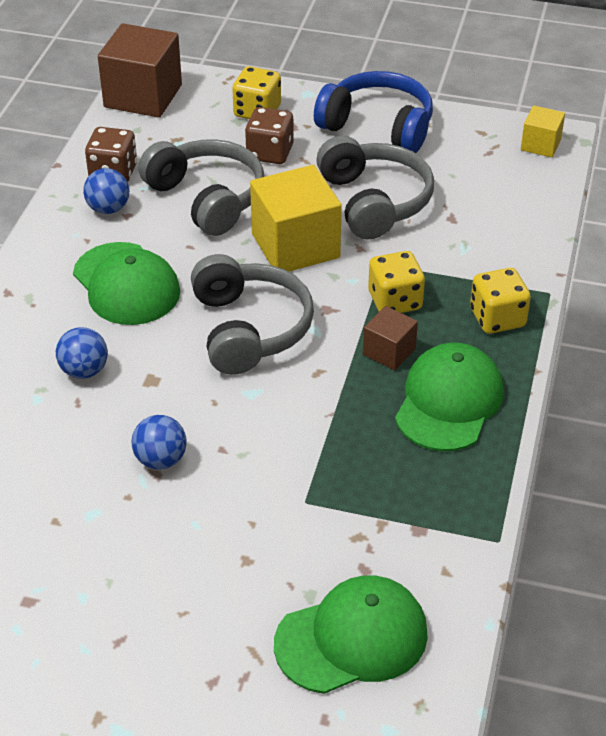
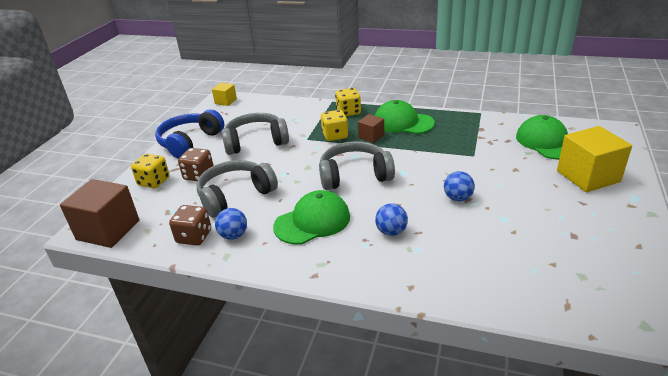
camera: 85 degrees left, 10 degrees down
yellow cube [250,165,342,272] -> yellow cube moved to [557,126,632,192]

